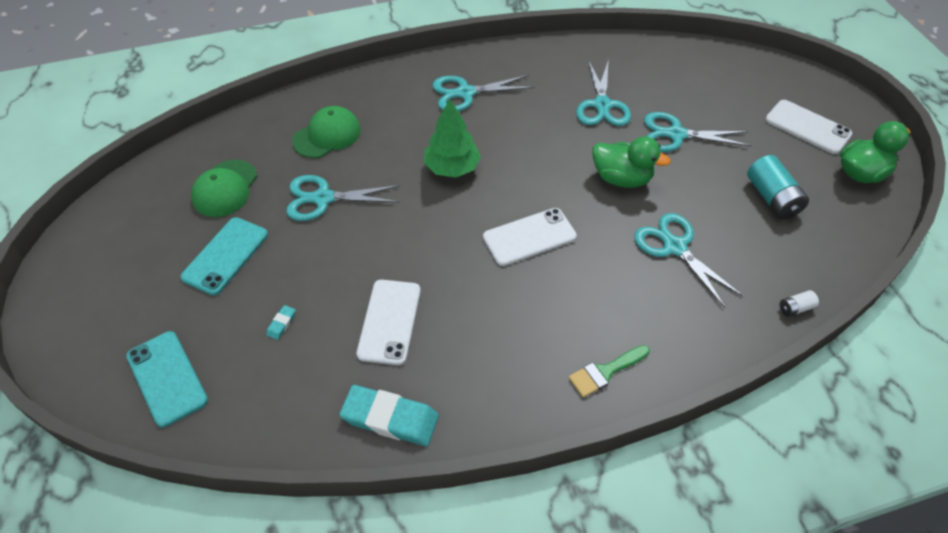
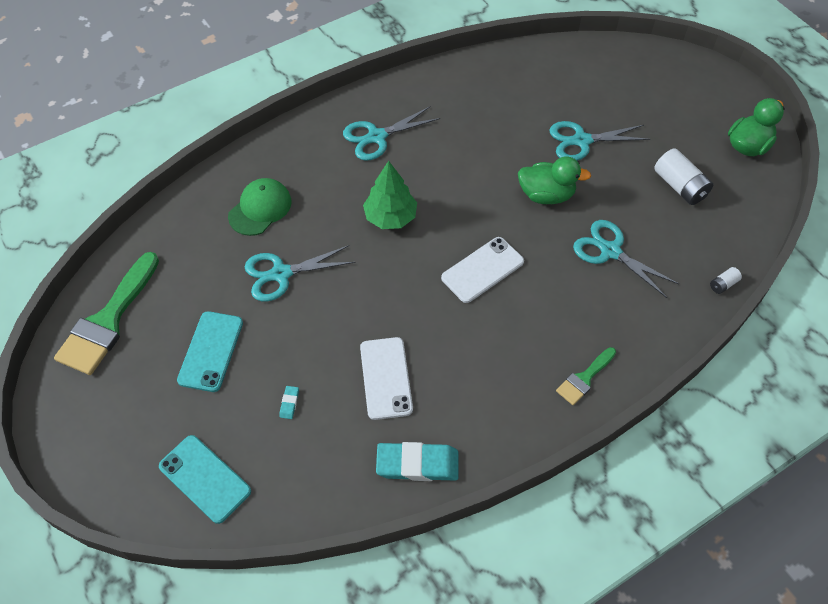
camera: 15 degrees left, 5 degrees up
green cap [191,160,257,217] -> none
turquoise scissors [576,59,631,126] -> none
turquoise battery [747,155,809,219] -> white battery [654,148,713,205]
white phone [765,100,853,154] -> none
none -> green brush [54,252,159,375]

